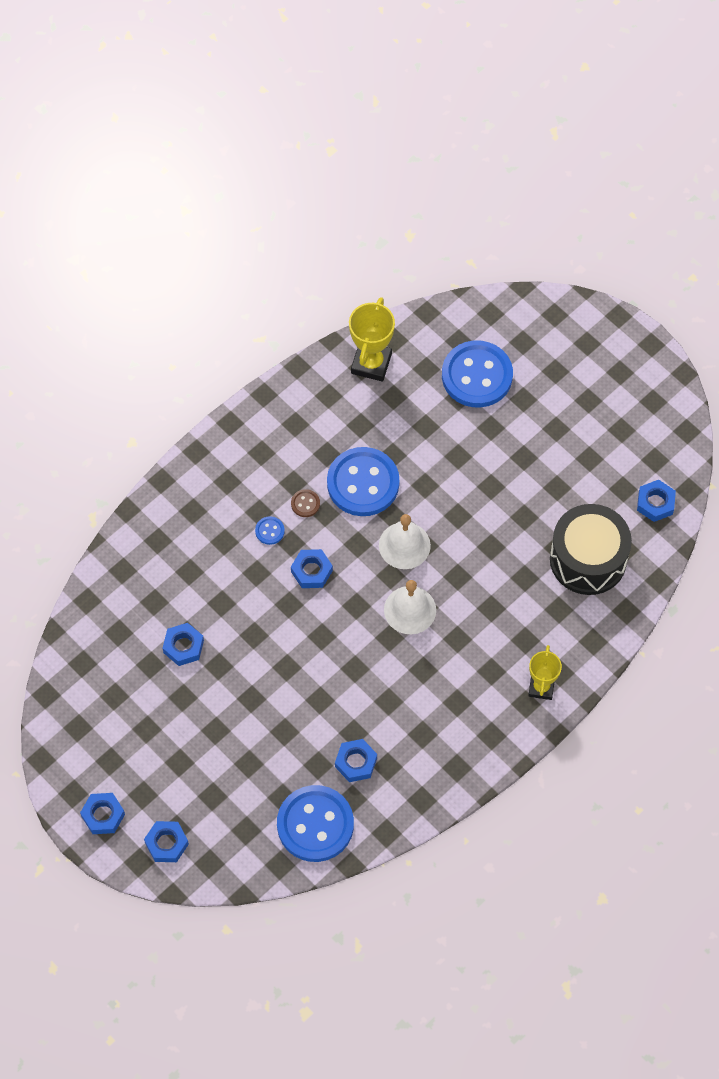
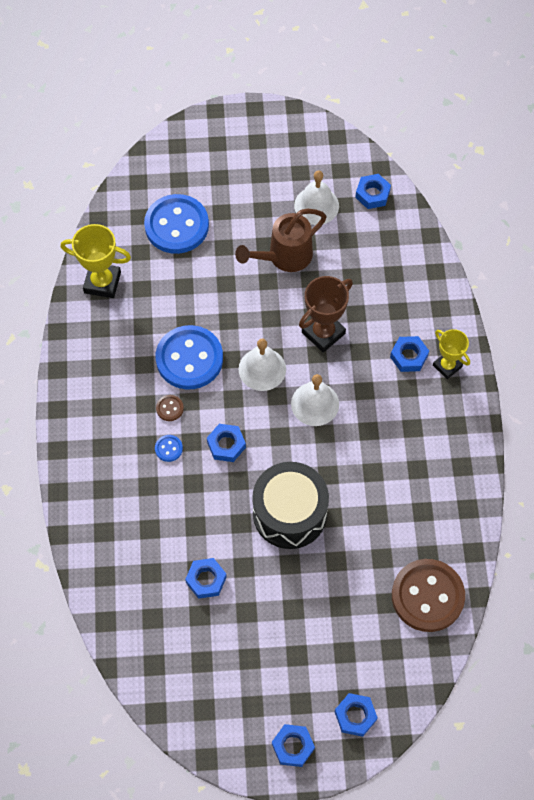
camera: 50 degrees left, 0 degrees up
blue button [277,785,354,862] -> brown button [392,559,465,632]
blue nut [335,739,377,782] -> blue nut moved to [390,336,429,372]
yellow trophy [349,297,395,382] -> yellow trophy turned 45 degrees counterclockwise [61,224,131,298]
black drum [550,504,632,595] -> black drum moved to [252,462,329,549]
none -> brown watering can [235,209,327,272]
none -> white bell [294,171,339,225]
none -> brown trophy [299,276,353,353]

